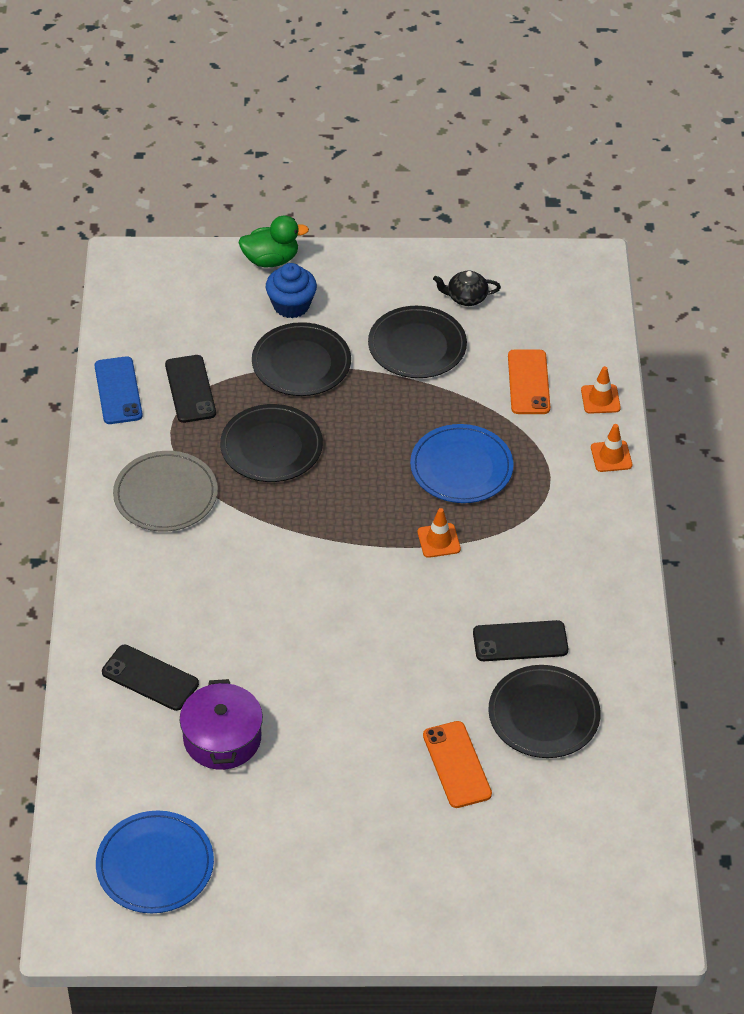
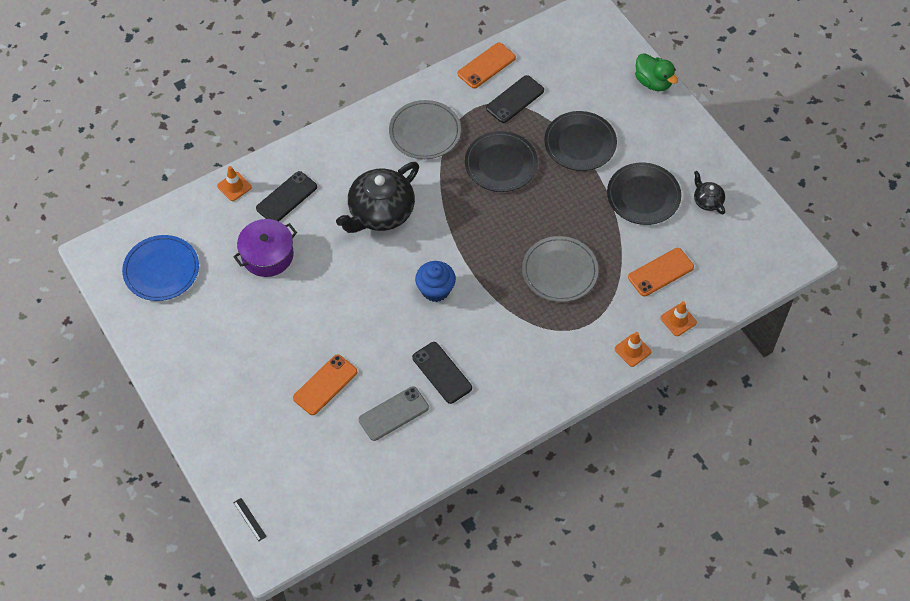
camera: 60 degrees right, 10 degrees up
blue phone [95,356,143,424] -> orange phone [458,43,516,89]
black phone [102,645,199,711] -> black phone turned 45 degrees clockwise [256,171,317,221]
blue cupcake [266,263,317,318] -> blue cupcake moved to [415,261,456,302]
blue plate [410,424,514,503] -> grey plate [522,236,598,302]
orange traffic cone [418,508,461,558] -> orange traffic cone moved to [217,166,252,201]
black plate [488,665,601,758] -> grey phone [359,386,429,441]
none -> black ruler [233,498,267,541]
none -> black teapot [336,162,419,233]

